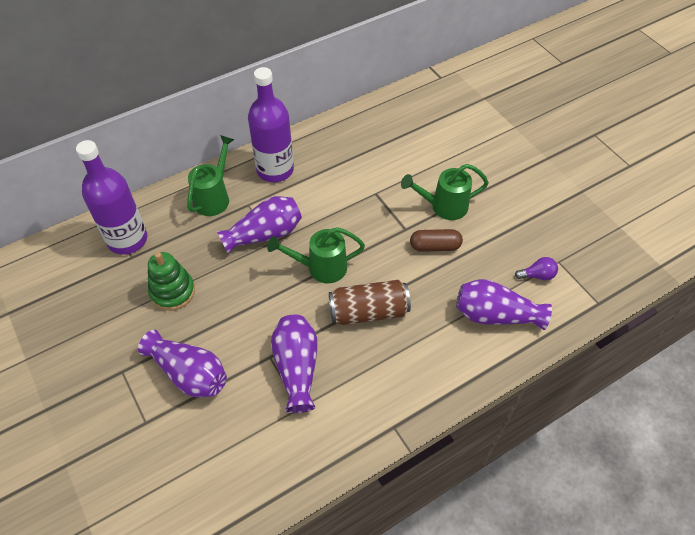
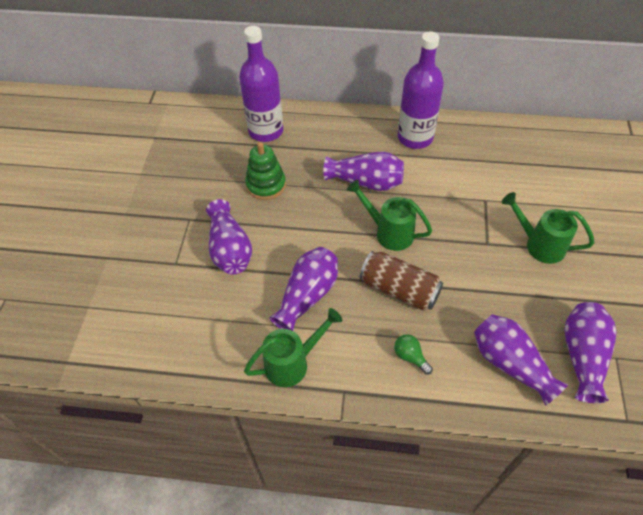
camera: 40 degrees right, 0 degrees up
green watering can [187,135,235,216] -> green watering can moved to [244,308,343,387]
brown capsule [410,229,463,252] -> none
purple light bulb [515,257,558,280] -> purple vase [564,302,617,403]
none -> green light bulb [394,334,433,375]

